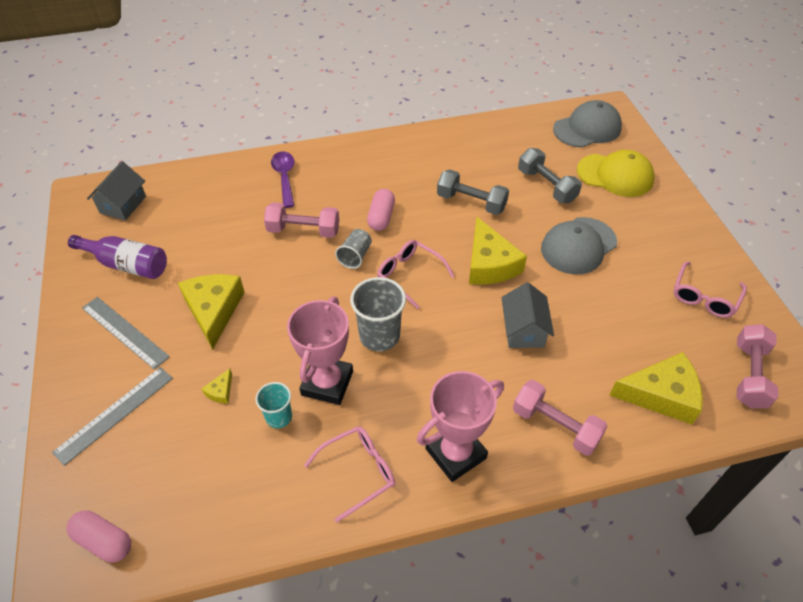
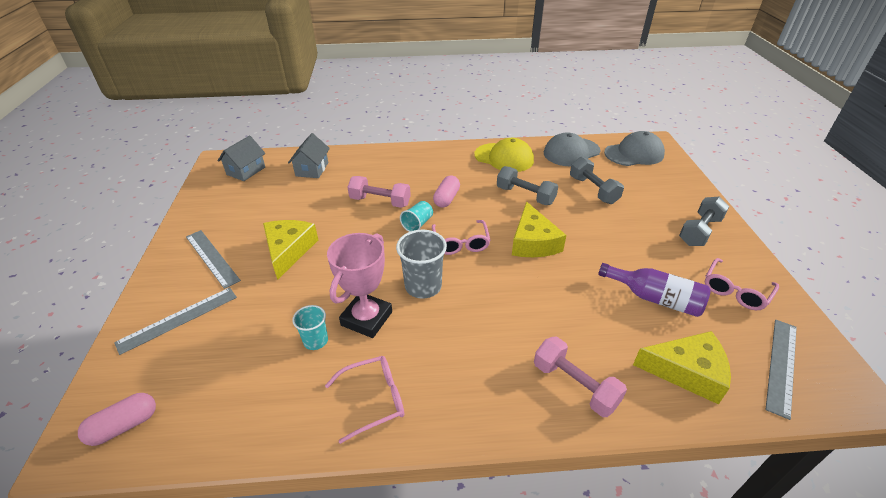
camera: 10 degrees right, 10 degrees down
pink capsule [67,510,131,563] -> pink capsule turned 75 degrees counterclockwise [78,393,156,446]
purple bottle [68,235,167,279] -> purple bottle moved to [598,263,711,317]
yellow cheese [201,369,232,404] -> none
purple spoon [271,151,294,208] -> none
grey cup [335,229,372,269] -> turquoise cup [400,201,433,232]
pink glasses [377,240,454,309] -> pink glasses turned 150 degrees counterclockwise [432,220,490,255]
pink trophy [417,371,504,482] -> none
grey house [502,282,554,348] -> grey house moved to [288,133,330,178]
grey cap [541,217,617,275] -> grey cap moved to [544,132,600,166]
yellow cap [577,150,654,197] -> yellow cap moved to [474,138,534,172]
pink dumbbell [737,324,779,408] -> grey ruler [765,320,797,420]
none -> grey dumbbell [679,196,729,246]

